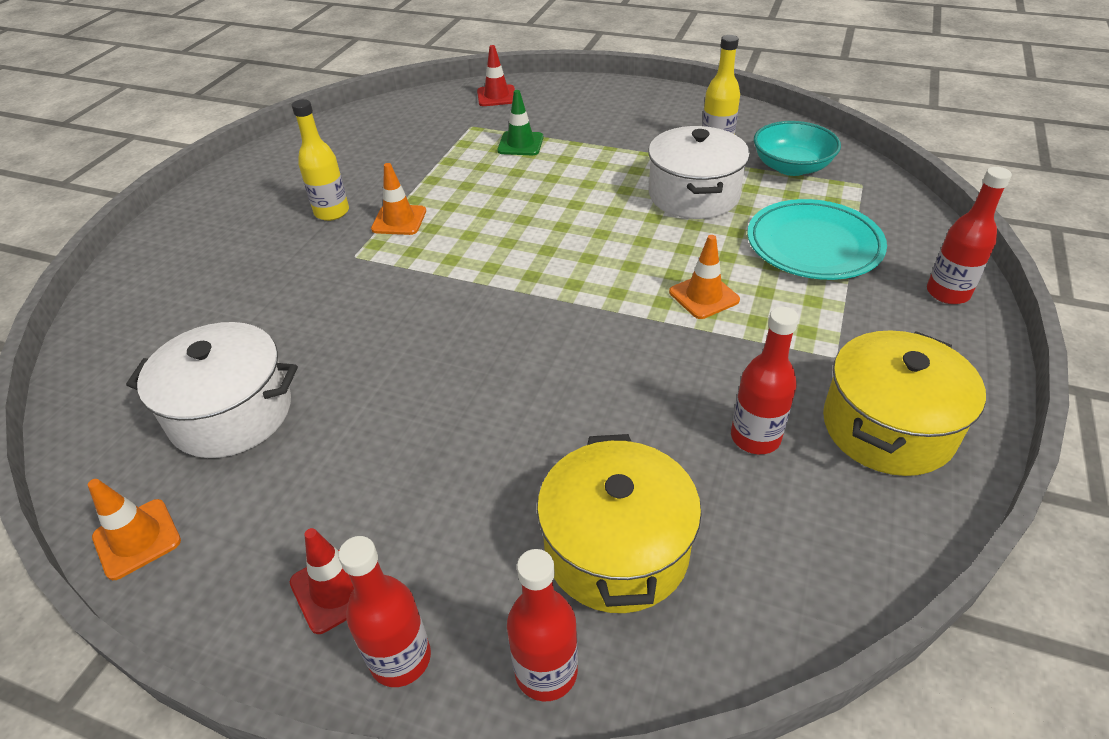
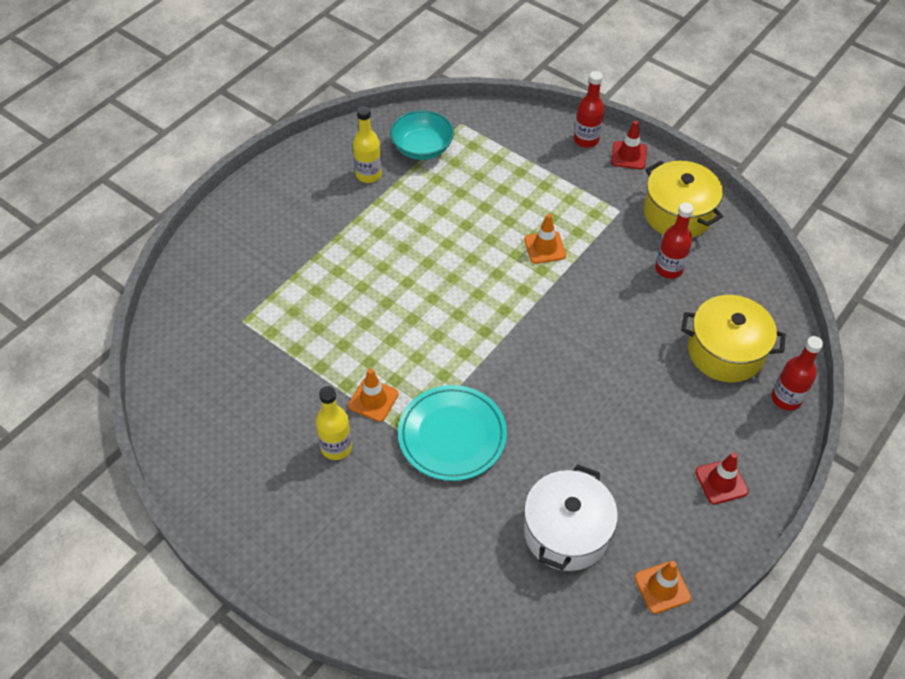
camera: 75 degrees left, 10 degrees up
red bottle [338,536,431,687] -> none
red traffic cone [477,45,515,106] -> red traffic cone moved to [611,121,647,170]
green traffic cone [497,90,543,155] -> none
white pot [648,126,750,219] -> none
turquoise plate [747,199,887,280] -> turquoise plate moved to [398,385,507,481]

